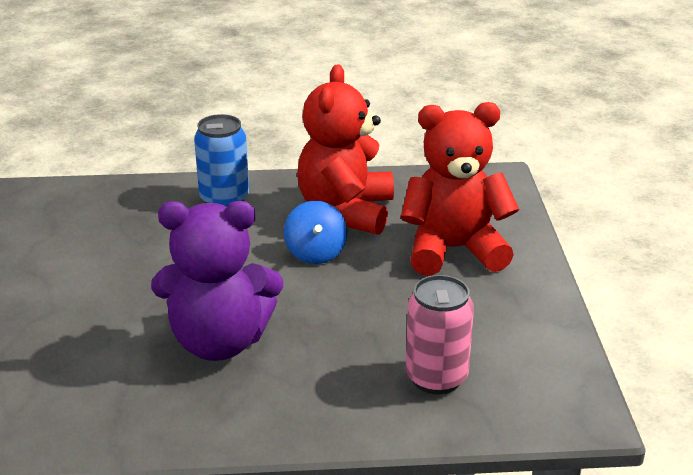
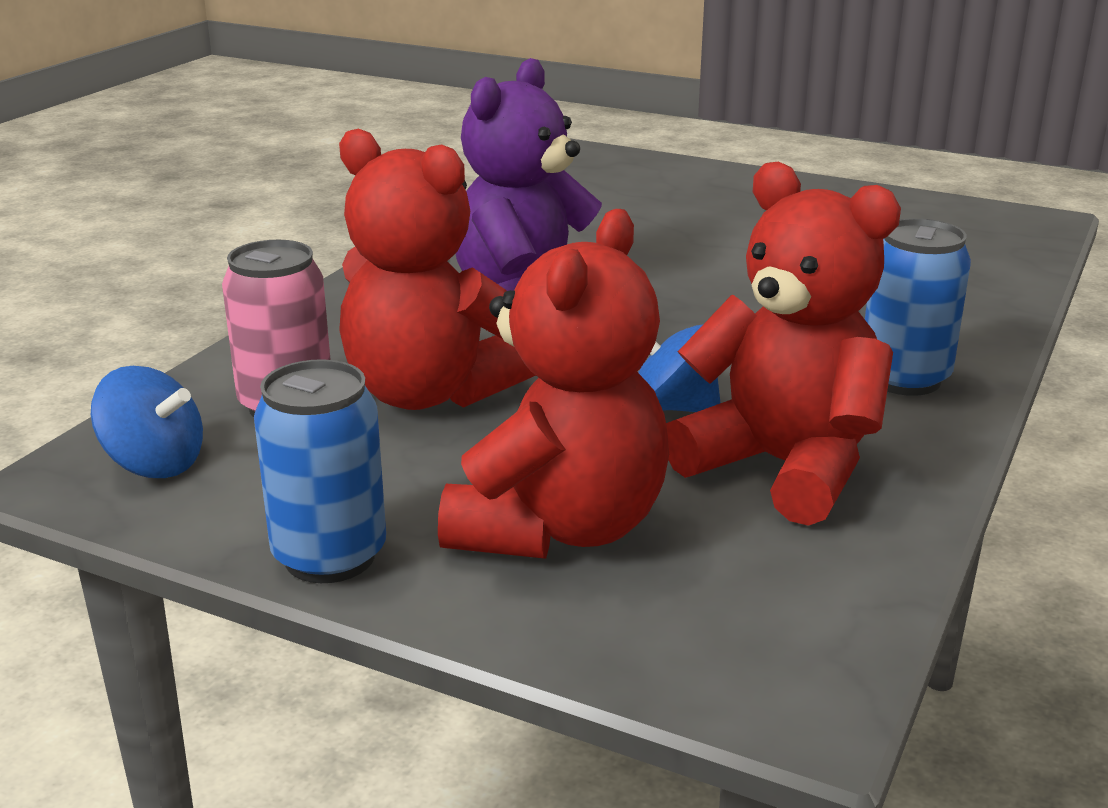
camera: 120 degrees right, 5 degrees down
none -> blue spinning top [91,366,203,478]
none -> blue can [254,359,386,583]
none -> red teddy bear [339,129,536,410]

